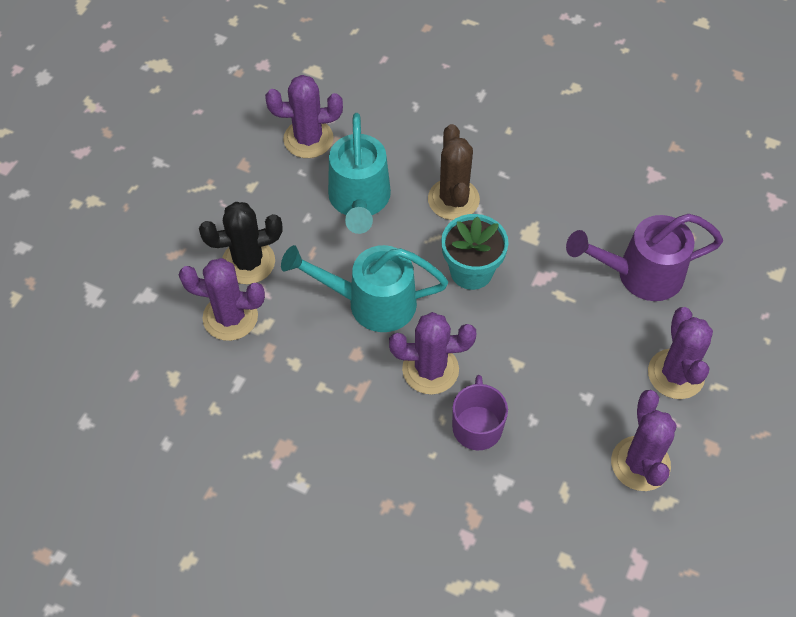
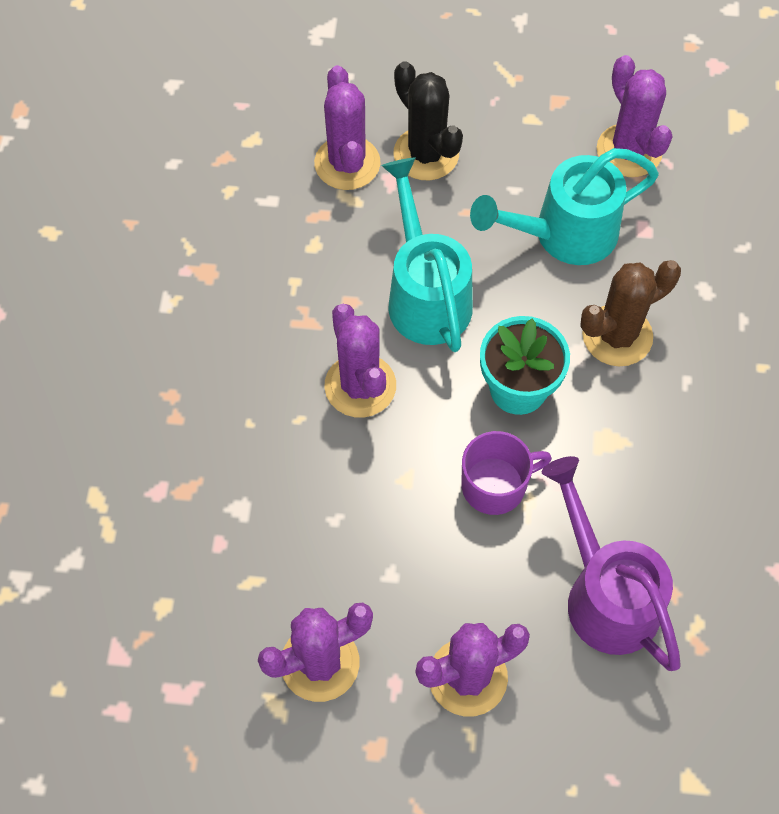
camera: 70 degrees right, 5 degrees up
purple mug [452,375,508,450] -> purple mug moved to [461,431,552,515]

